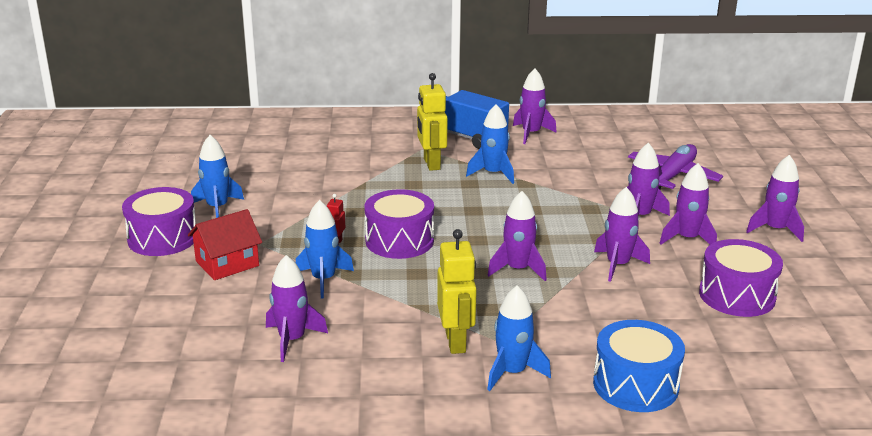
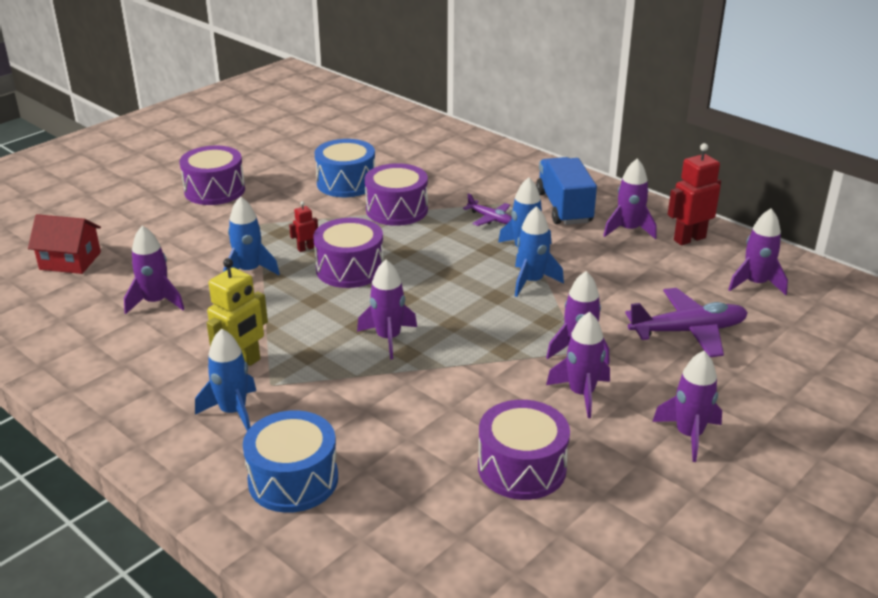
camera: 45 degrees right, 5 degrees up
red house [188,209,262,280] -> red house moved to [28,214,101,274]
blue rocket [191,135,244,218] -> blue rocket moved to [515,206,564,297]
yellow robot [417,73,448,171] -> purple plane [463,193,512,226]
purple rocket [594,187,650,282] -> purple rocket moved to [728,208,788,295]
none -> blue drum [315,139,375,197]
none -> purple drum [365,163,428,226]
none -> red robot [668,143,721,245]

